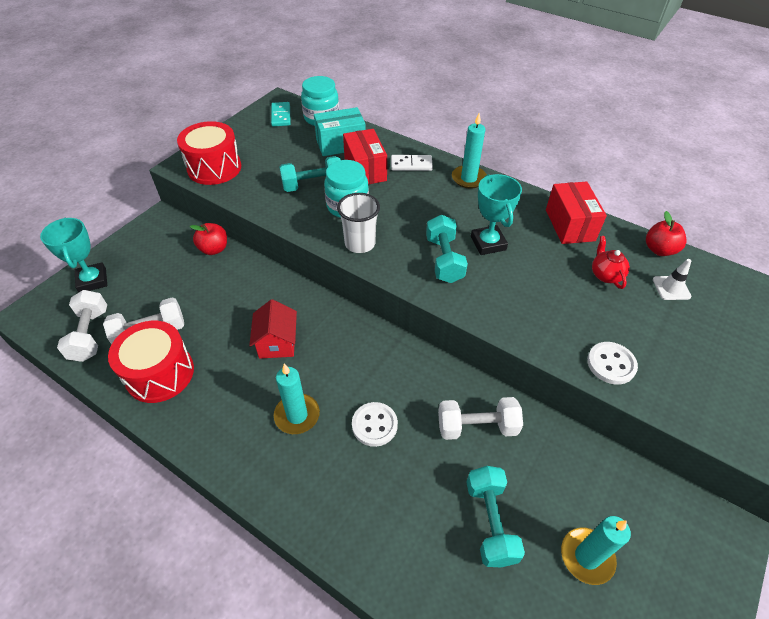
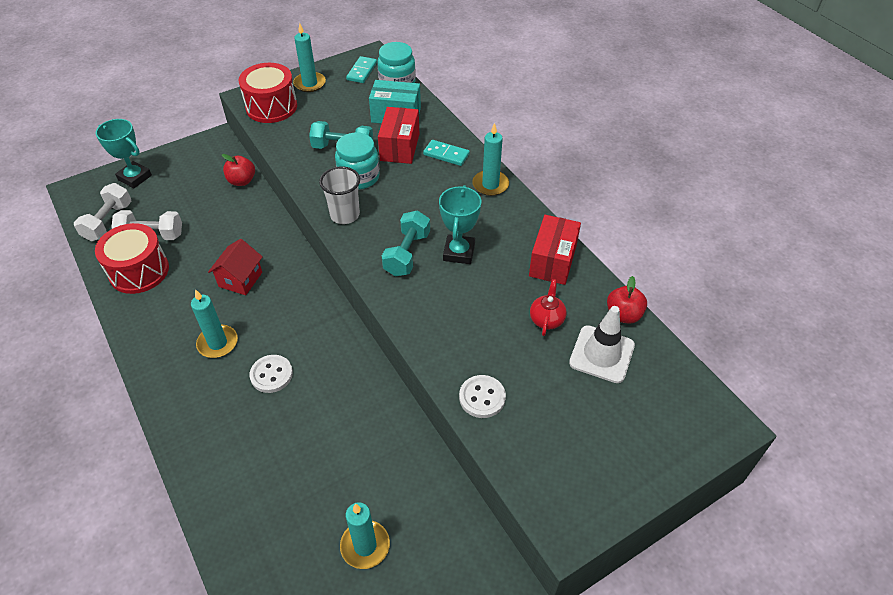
camera: 25 degrees right, 0 degrees up
turquoise trophy [40,218,107,292] -> turquoise trophy turned 60 degrees counterclockwise [95,119,152,189]
white domino [391,155,433,171] -> turquoise domino [423,140,470,166]
white dumbbell [438,397,523,440] -> none
turquoise dumbbell [466,466,525,567] -> none
white traffic cone [653,259,692,300] -> white traffic cone [569,306,635,383], size x1.74
none -> turquoise candle [293,23,326,92]

